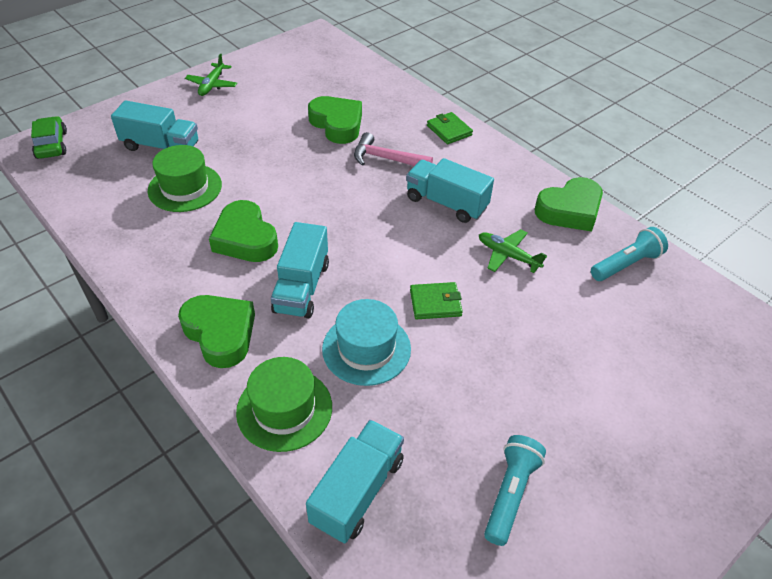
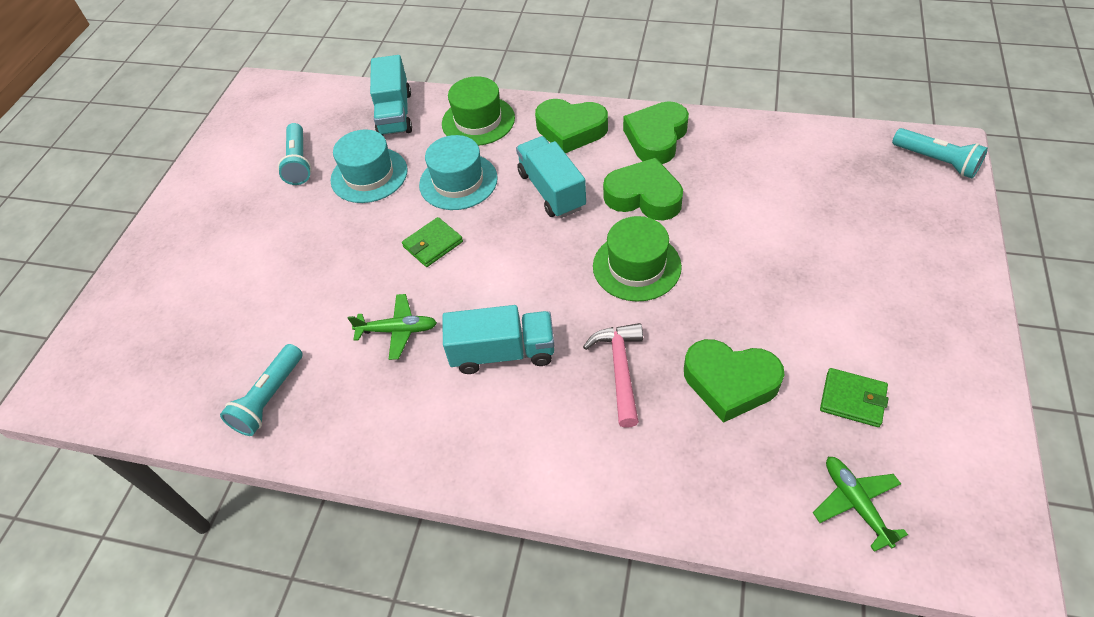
camera: 150 degrees right, 5 degrees up
green car [31,116,67,159] -> turquoise flashlight [892,128,988,178]
turquoise truck [111,100,198,151] -> none
green hat [148,145,222,212] -> green hat moved to [593,216,682,302]
green plane [185,53,237,96] -> green plane moved to [813,457,908,552]
pink hammer [354,132,433,166] -> pink hammer turned 75 degrees counterclockwise [583,323,643,428]
green wallet [427,112,473,144] -> green wallet moved to [820,368,888,427]
green heart [535,177,603,232] -> green heart moved to [623,101,689,164]
none -> turquoise hat [331,130,408,203]

